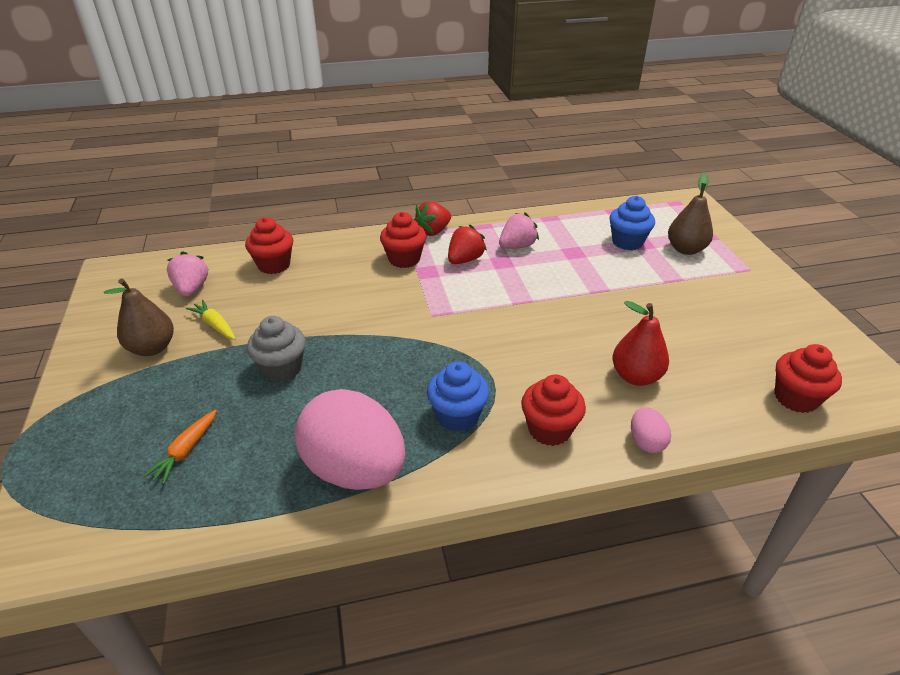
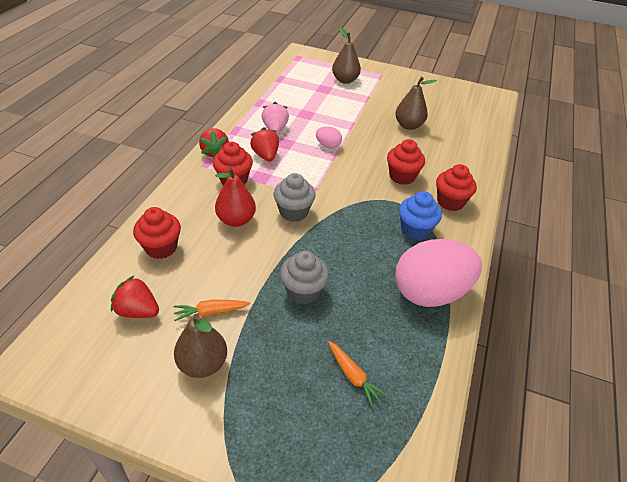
camera: 60 degrees left, 5 degrees up
pink strawberry [167,251,209,297] -> red strawberry [111,275,159,318]
yellow carrot [186,300,236,340] -> orange carrot [174,300,250,321]
blue cupcake [610,196,655,250] -> none
red pear [613,301,669,386] -> red pear moved to [215,167,256,227]
pink egg [631,407,671,453] -> pink egg moved to [316,126,342,149]
red cupcake [775,344,842,413] -> red cupcake moved to [387,139,425,185]
none -> grey cupcake [273,173,316,222]
none -> brown pear [395,77,437,130]

